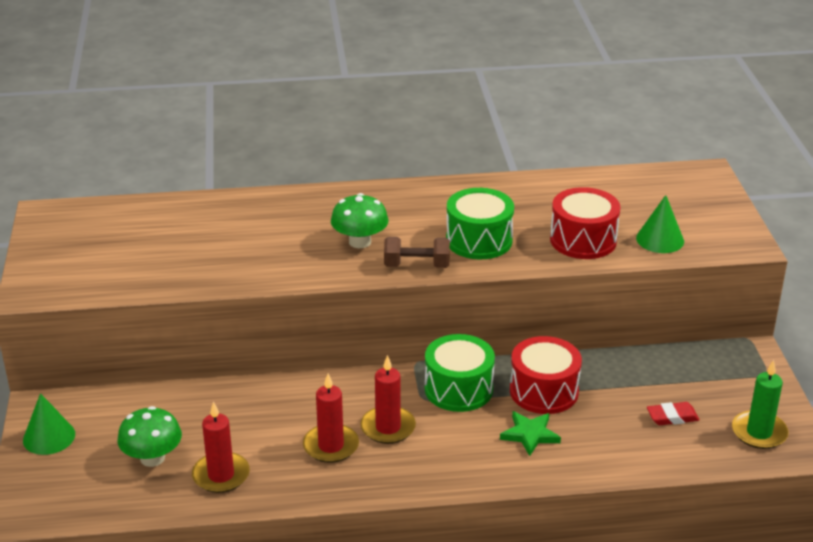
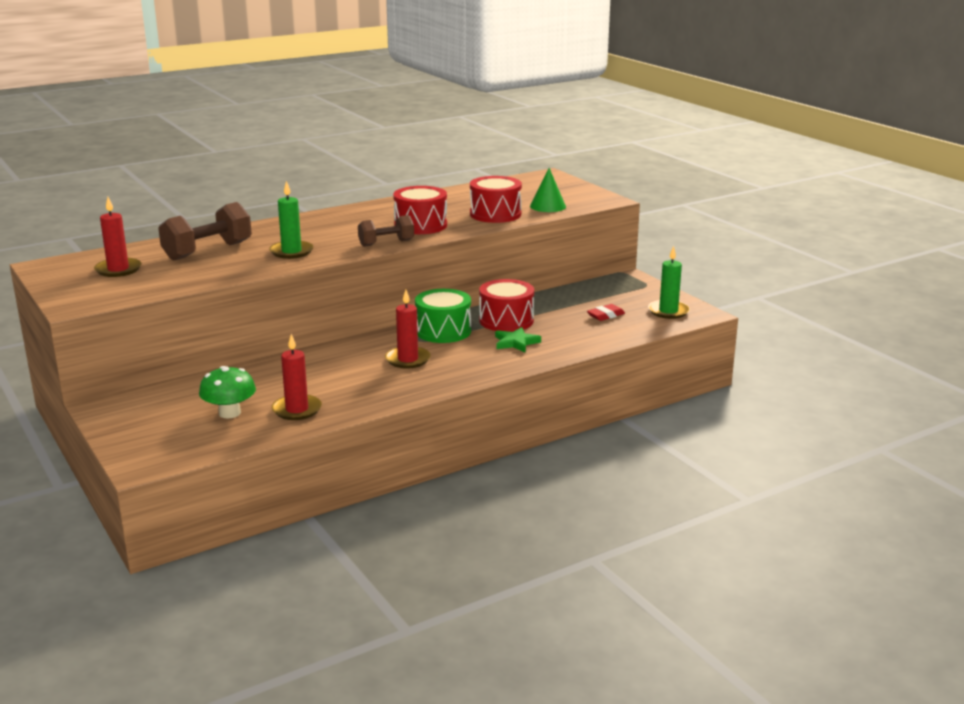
camera: 25 degrees left, 10 degrees down
green cone [23,393,75,455] -> none
red candle [303,374,359,463] -> red candle moved to [94,197,141,277]
green mushroom [331,193,389,248] -> none
green drum [446,188,514,259] -> red drum [393,186,447,234]
none -> brown dumbbell [158,202,252,260]
none -> green candle [269,181,313,259]

